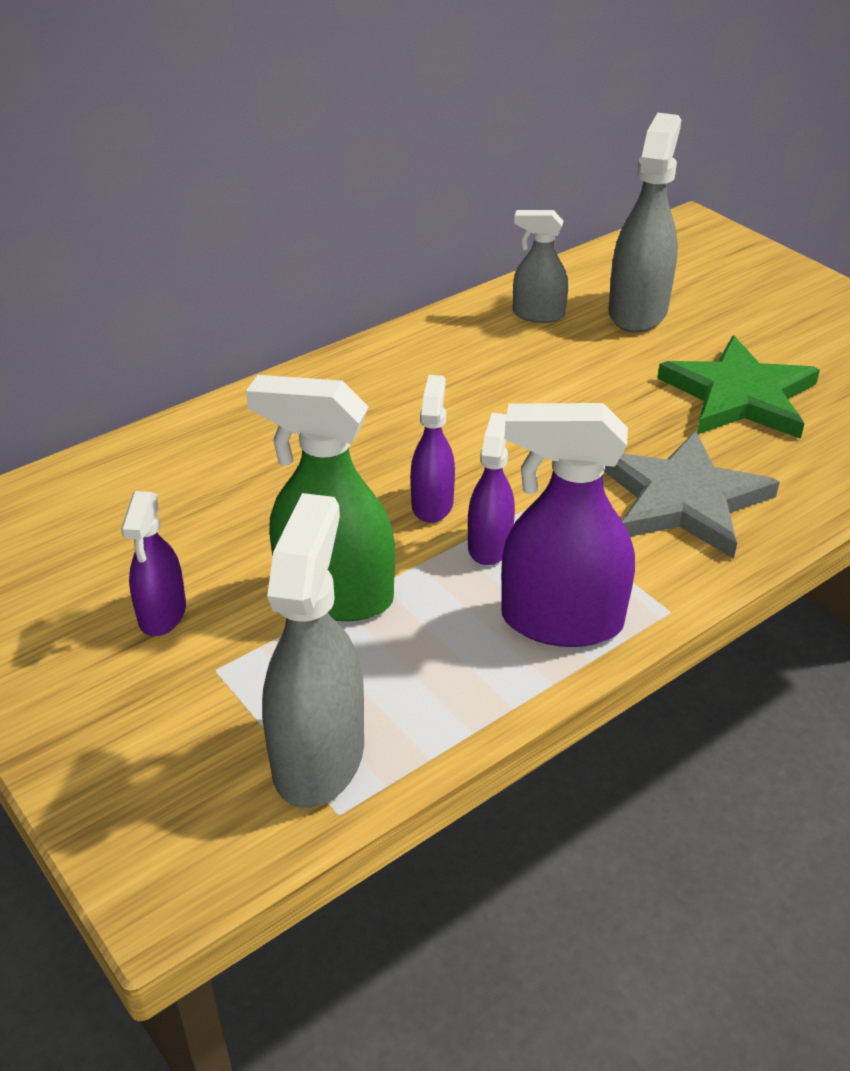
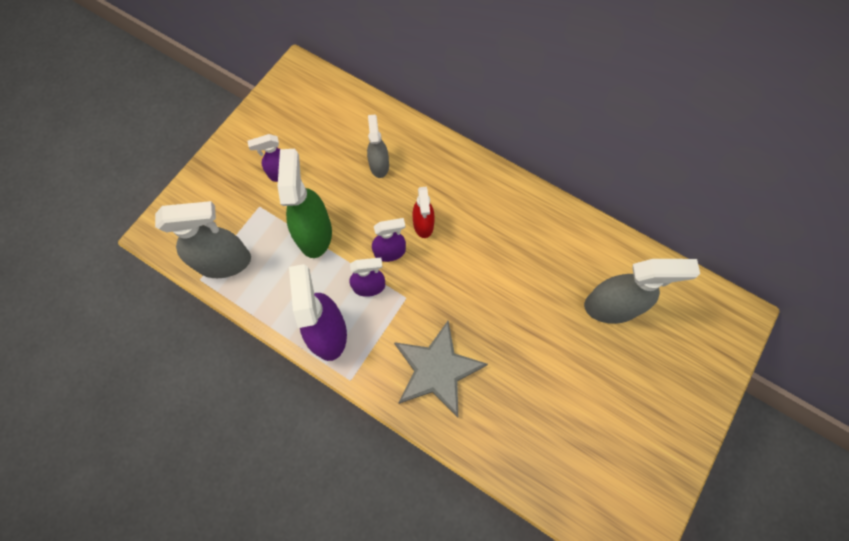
camera: 70 degrees right, 30 degrees up
grey spray bottle [513,210,568,323] -> grey spray bottle moved to [367,115,389,178]
green star [657,336,820,439] -> none
none -> red spray bottle [413,187,435,238]

